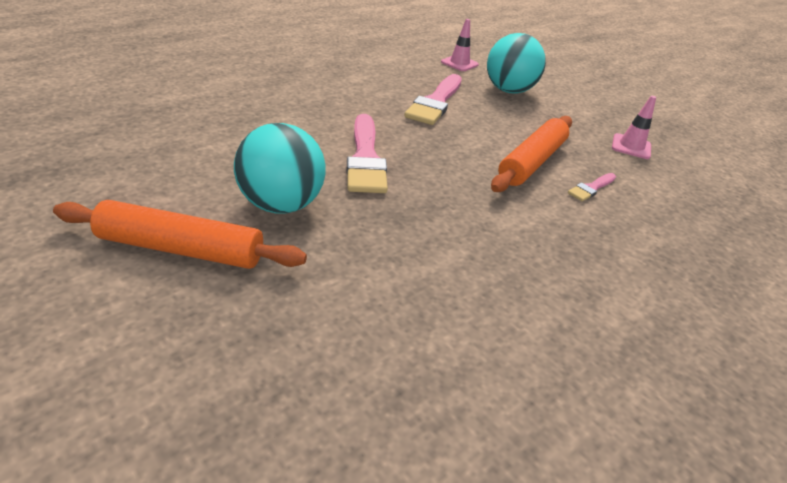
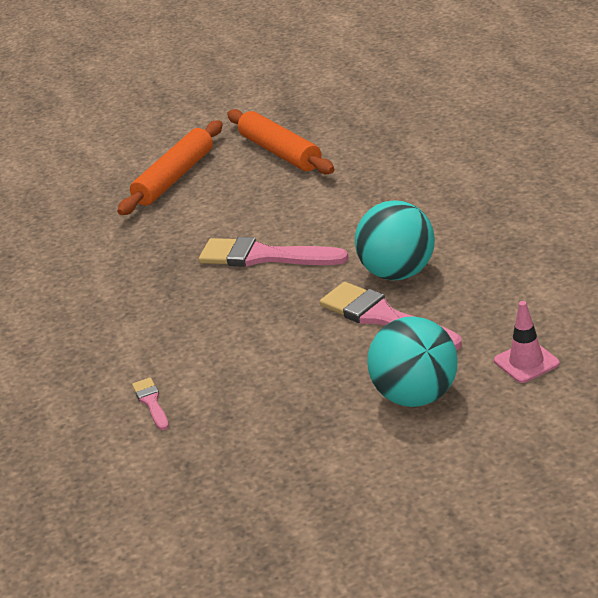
camera: 120 degrees right, 5 degrees down
turquoise ball [234,123,326,213] -> turquoise ball moved to [355,200,435,280]
orange rolling pin [491,116,572,192] -> orange rolling pin moved to [227,109,334,175]
pink traffic cone [612,96,656,159] -> none

